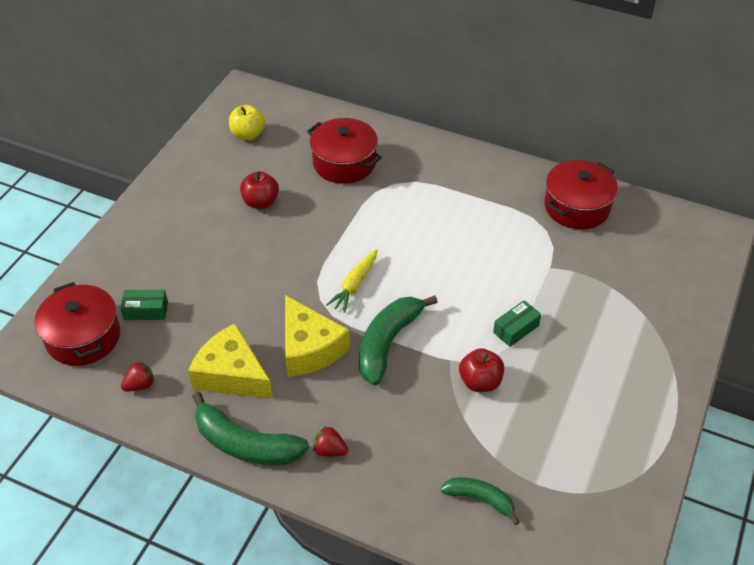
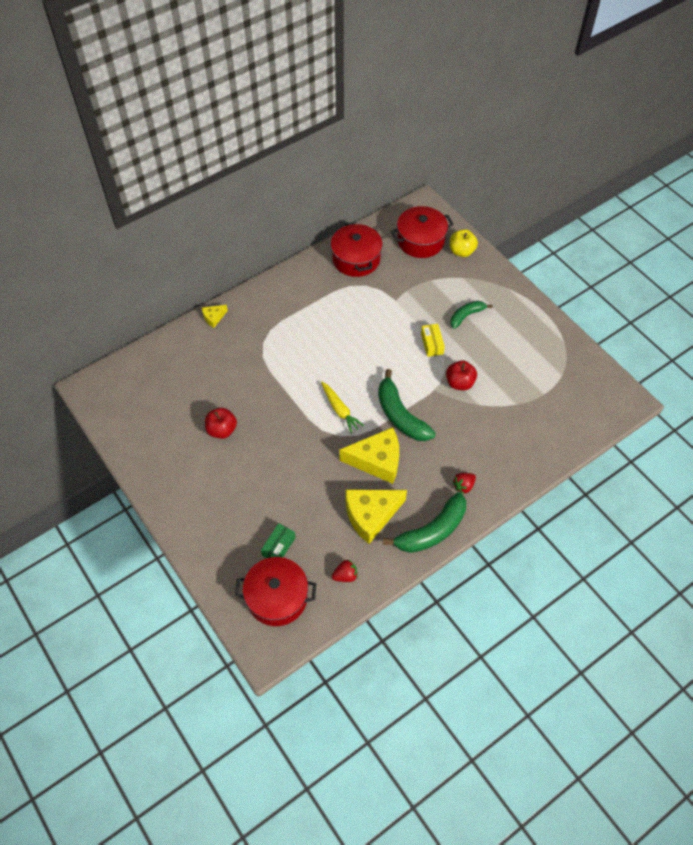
camera: 60 degrees left, 10 degrees up
red strawberry [121,361,155,392] -> red strawberry turned 75 degrees clockwise [332,559,358,582]
yellow apple [229,105,265,140] -> yellow apple moved to [450,229,478,257]
red pot [307,118,382,184] -> red pot moved to [391,206,454,258]
green banana [441,477,520,525] -> green banana moved to [450,301,493,329]
green box [493,300,541,347] -> yellow box [421,324,445,357]
none -> yellow cheese [202,305,228,328]

